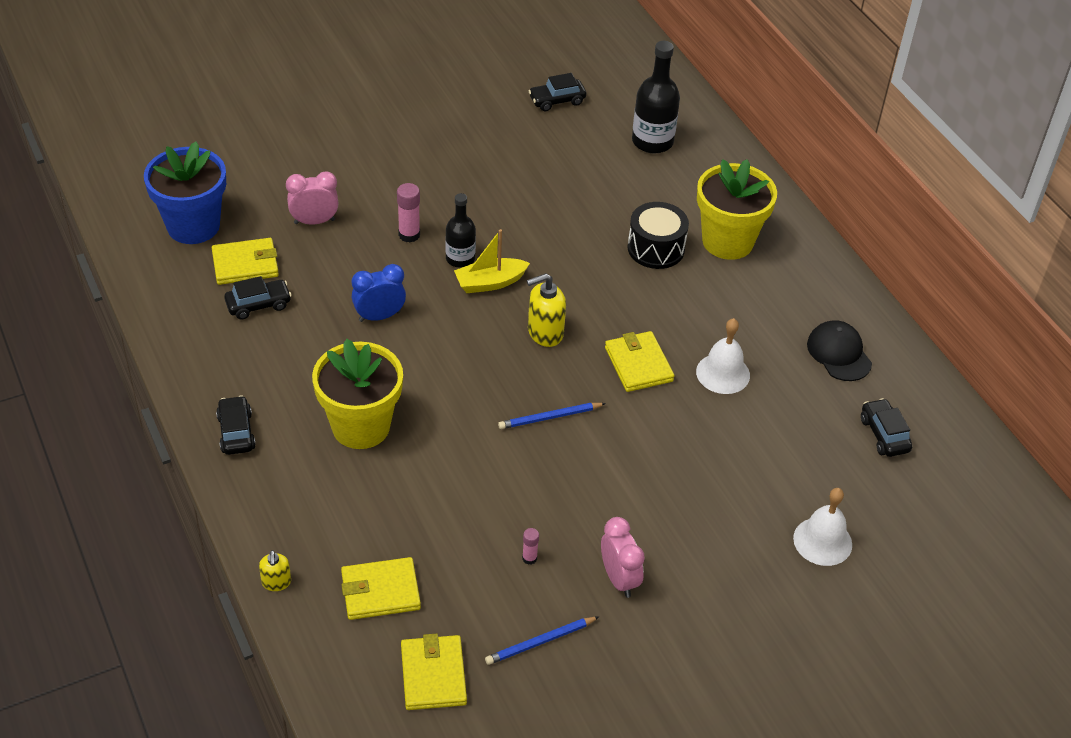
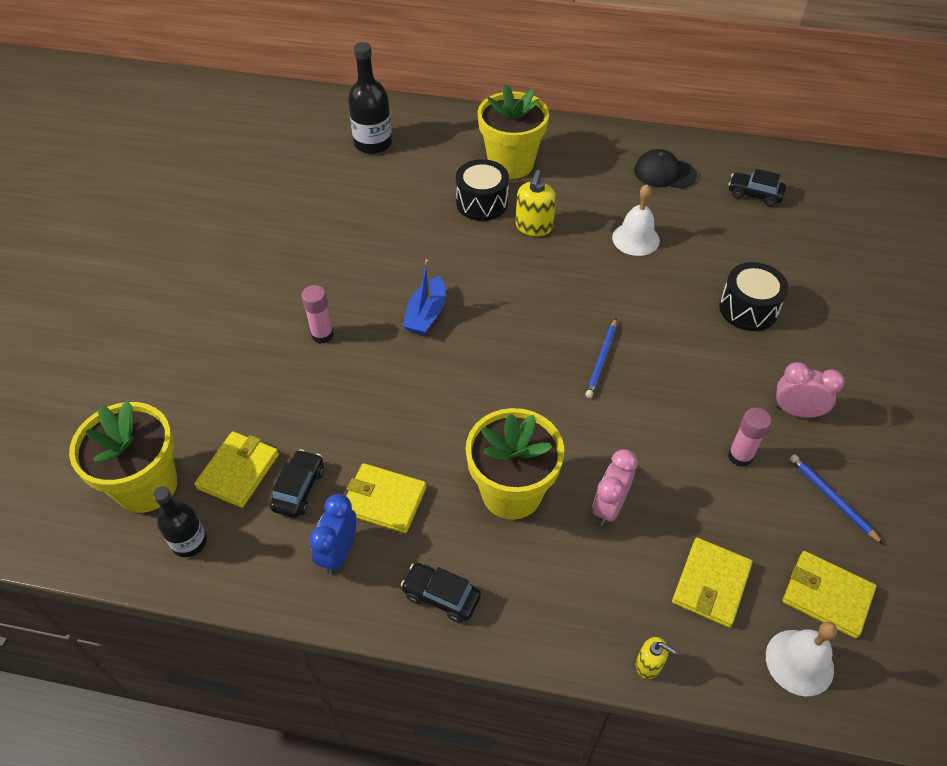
camera: 50 degrees left, 5 degrees up
blue flower pot [144,141,226,244] -> yellow flower pot [69,401,177,513]
pink clock [286,171,338,225] -> pink clock moved to [592,449,638,526]
blue clock [352,264,406,322] -> blue clock moved to [309,494,356,574]
black bottle [445,193,476,268] -> black bottle moved to [153,486,207,557]
yellow boat [454,229,530,293] -> blue boat [403,259,446,336]
blue pencil [485,617,599,665] -> blue pencil turned 135 degrees clockwise [790,454,884,545]
pink glue stick [522,528,539,565] -> pink glue stick [728,408,772,467], size x1.71
yellow soap dispenser [527,273,566,347] -> yellow soap dispenser moved to [515,170,556,236]
black car [529,73,586,111] -> none
yellow wallet [605,331,674,392] -> yellow wallet moved to [346,463,426,533]
white bell [793,488,852,566] -> white bell moved to [766,622,837,696]
none -> black drum [719,262,789,331]

